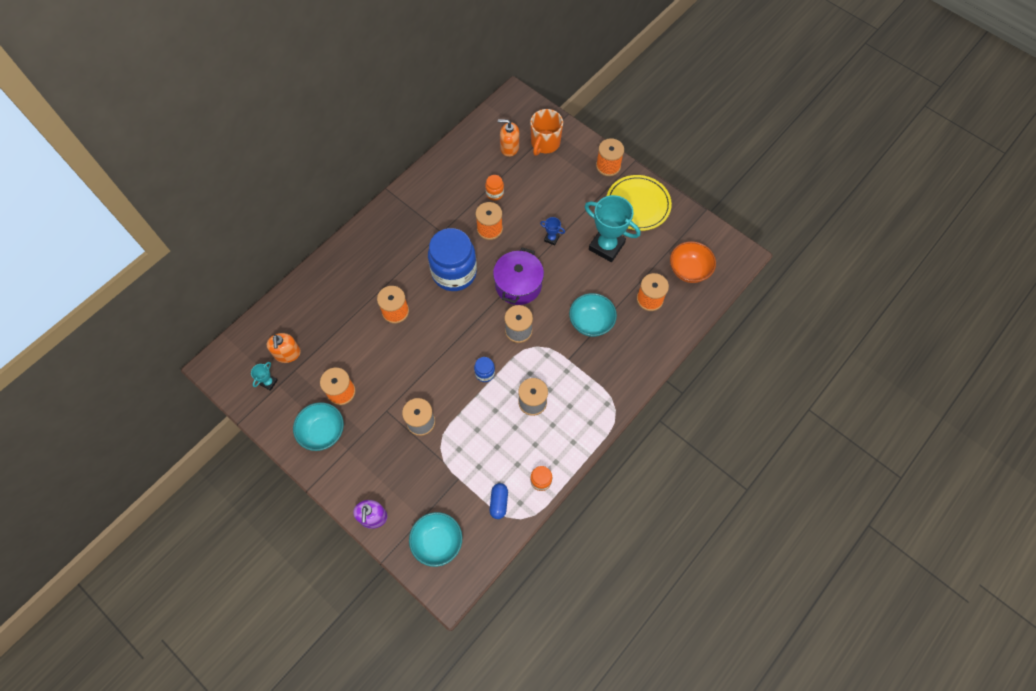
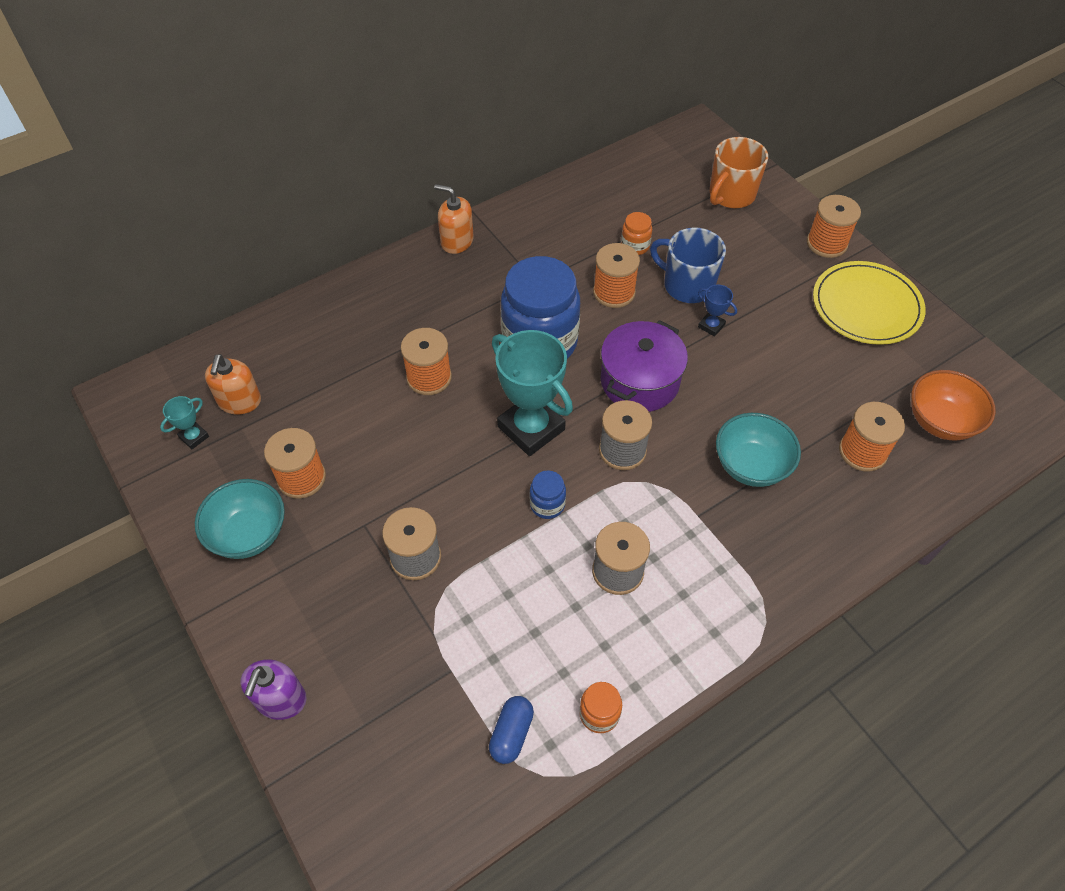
camera: 15 degrees right, 10 degrees down
turquoise bowl [409,512,462,567] -> none
orange soap dispenser [498,119,519,157] -> orange soap dispenser moved to [434,184,474,254]
turquoise trophy [585,195,640,262] -> turquoise trophy moved to [492,330,573,456]
none -> blue mug [650,228,726,303]

